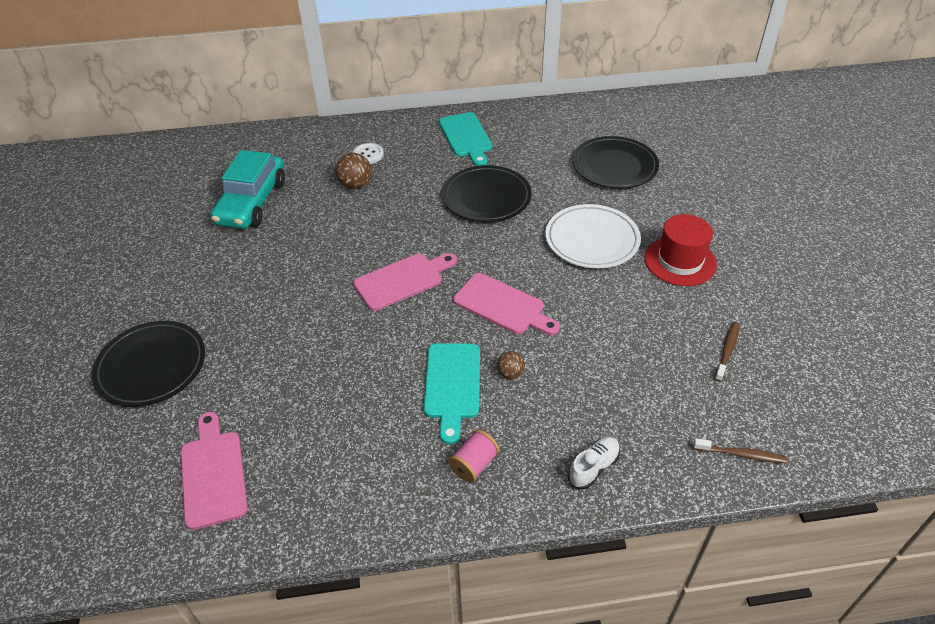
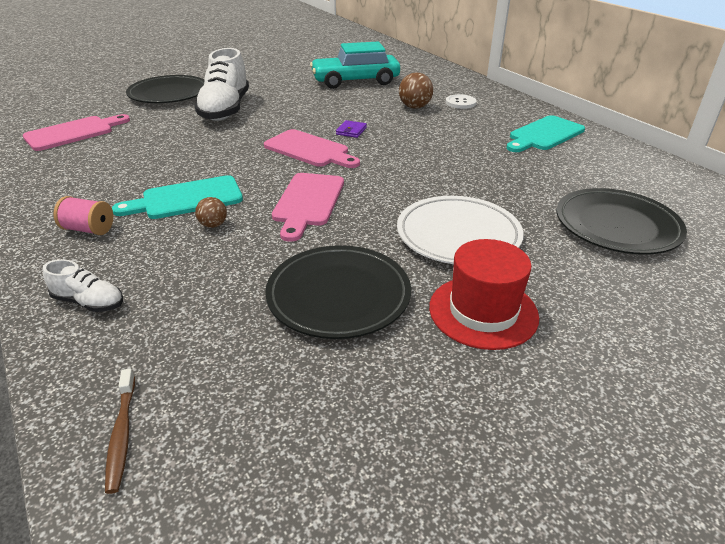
camera: 65 degrees right, 10 degrees down
black plate [442,165,531,222] -> black plate moved to [265,245,411,339]
brown toothbrush [715,322,740,382] -> none
none -> white shoe [194,48,249,121]
none -> purple wallet [336,120,367,138]

